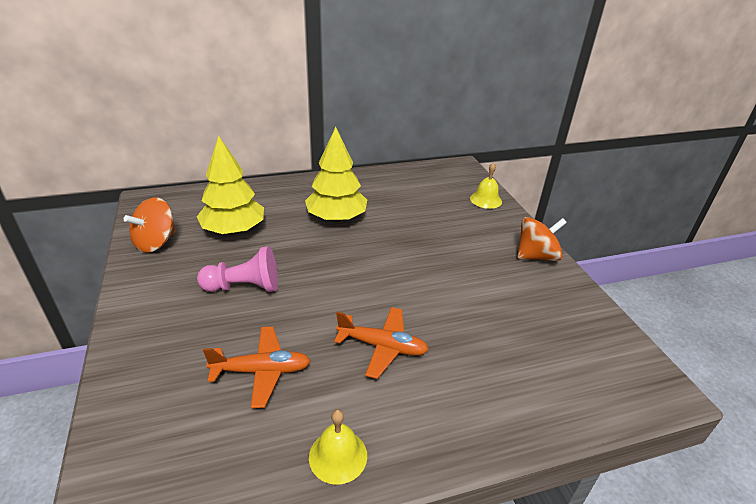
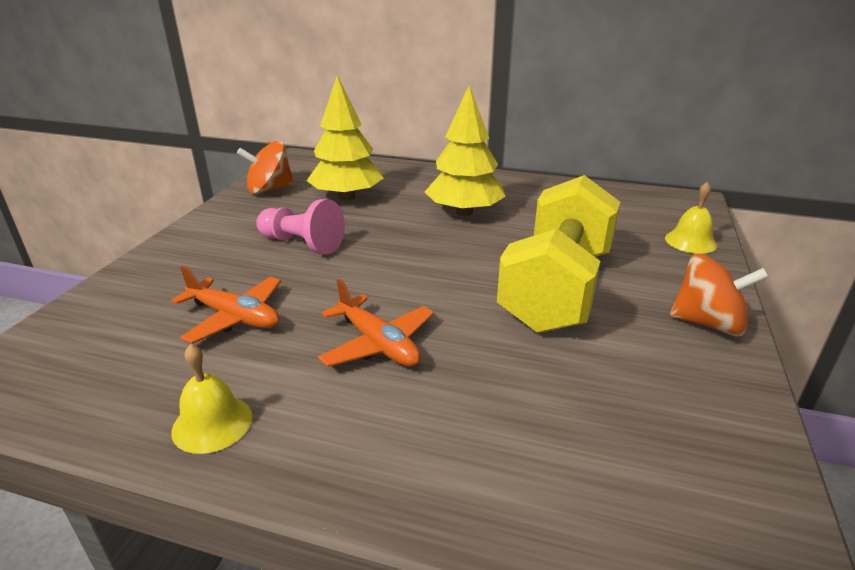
camera: 35 degrees right, 5 degrees down
none -> yellow dumbbell [497,175,620,333]

